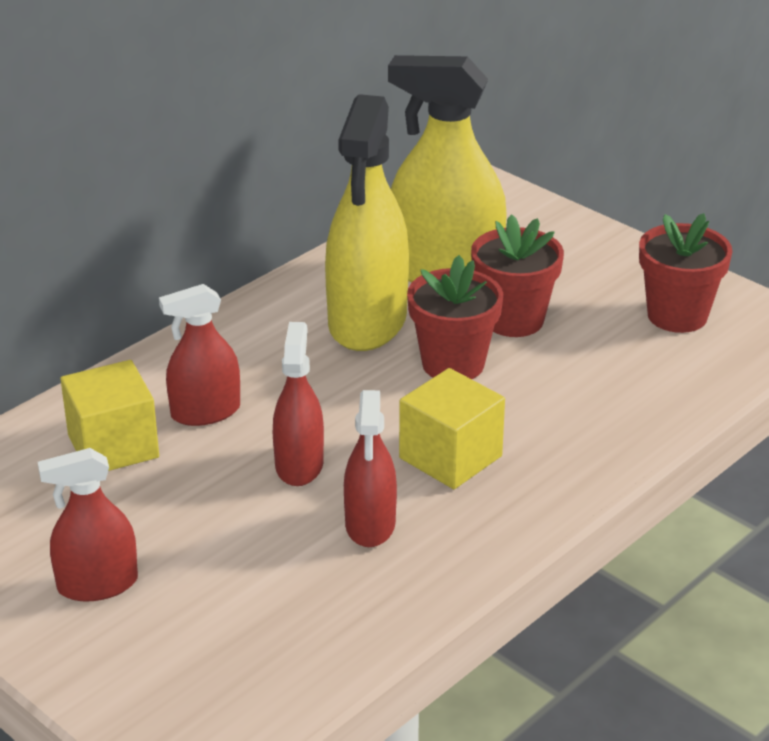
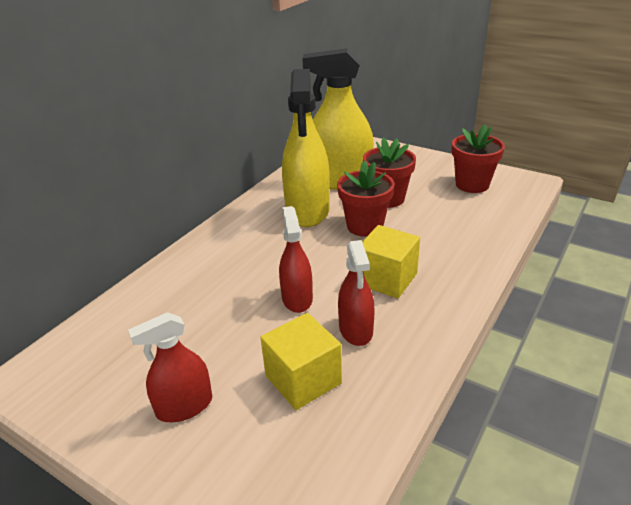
camera: 10 degrees left, 0 degrees up
yellow cube [60,360,159,471] -> yellow cube moved to [260,313,342,410]
red spray bottle [159,284,240,426] -> none

